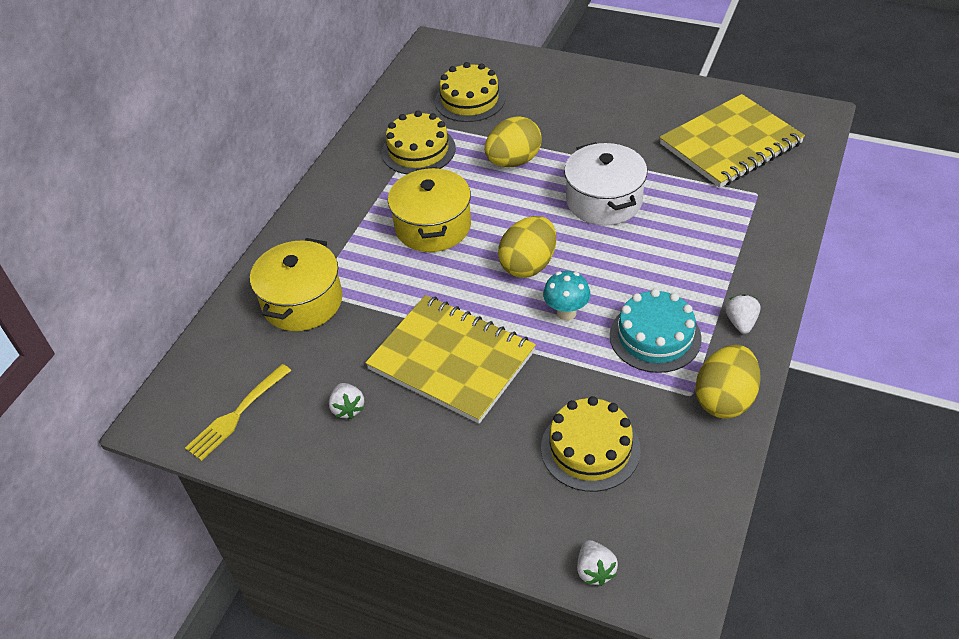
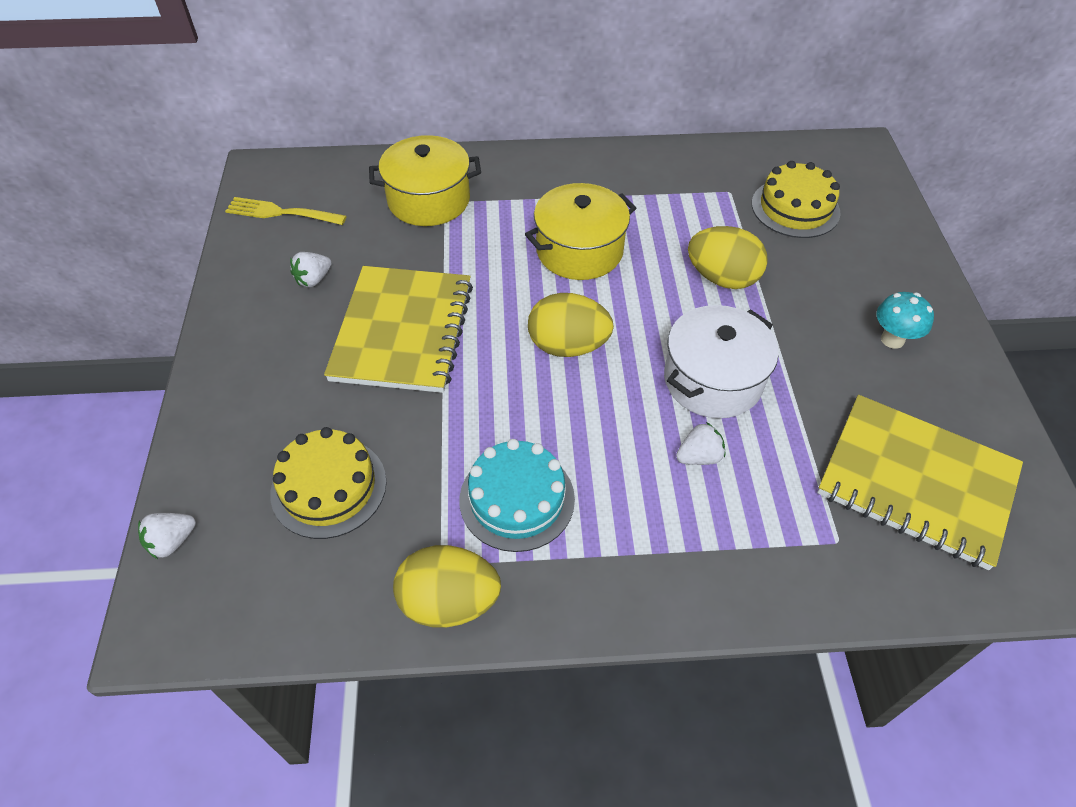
camera: 60 degrees right, 5 degrees up
yellow cake [382,111,456,174] -> none
turquoise mushroom [543,271,591,320] -> turquoise mushroom moved to [877,292,934,349]
white strawberry [725,294,760,334] -> white strawberry moved to [676,422,725,465]

